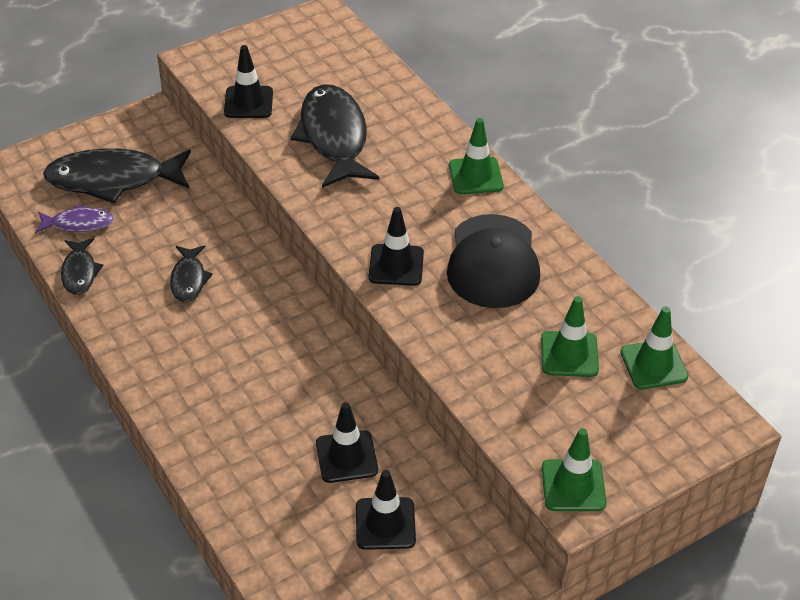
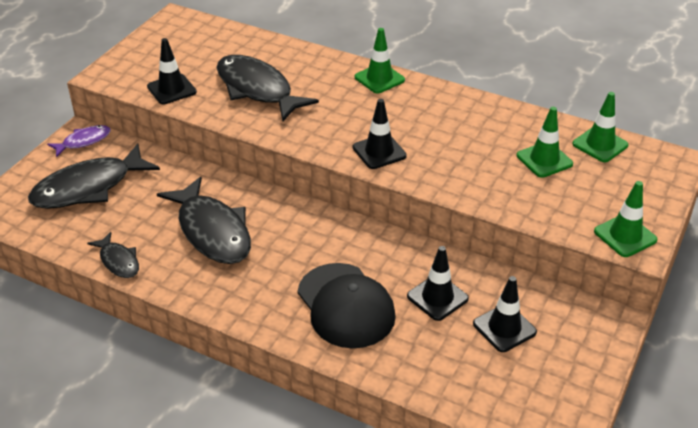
camera: 30 degrees left, 5 degrees down
purple fish [35,204,114,233] -> purple fish moved to [47,125,111,157]
black fish [170,245,213,303] -> black fish [157,177,251,264], size x1.95
black cap [447,214,540,308] -> black cap moved to [297,263,396,348]

